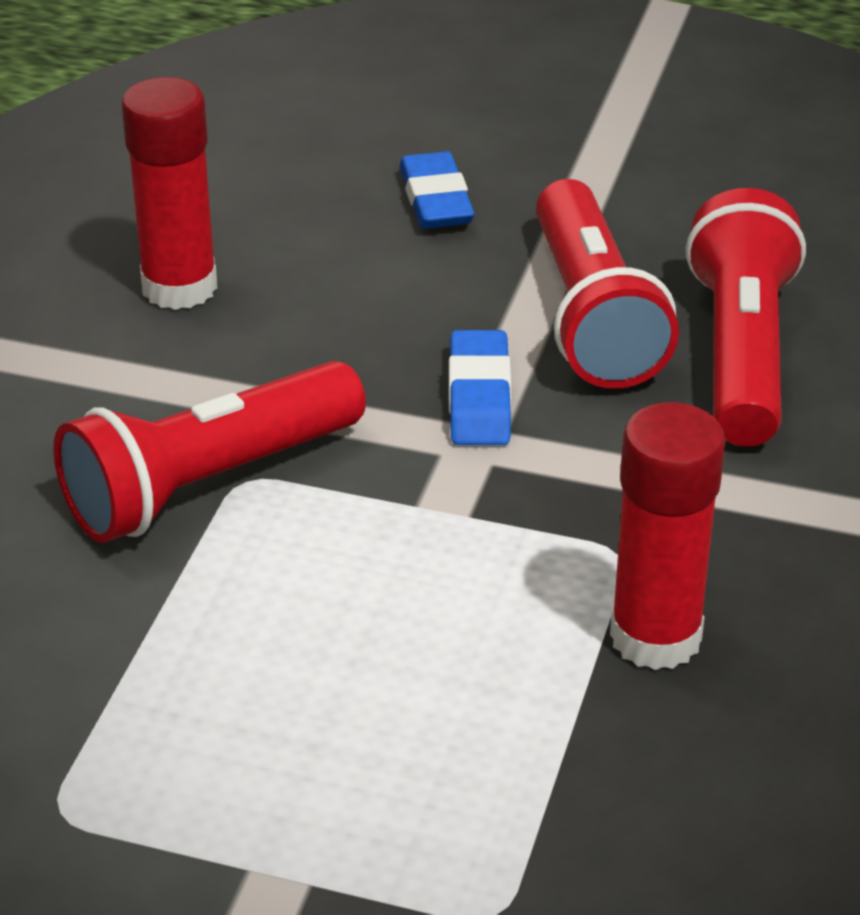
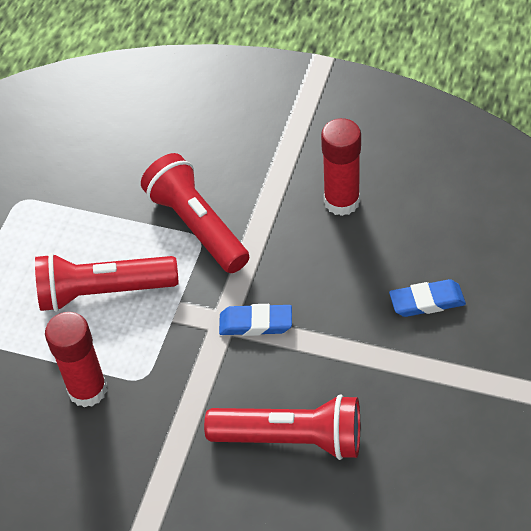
camera: 95 degrees right, 15 degrees up
red flashlight [536,179,679,389] -> red flashlight moved to [35,253,178,312]

